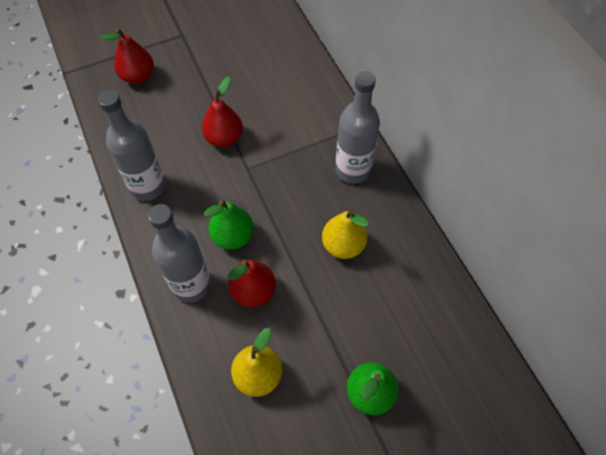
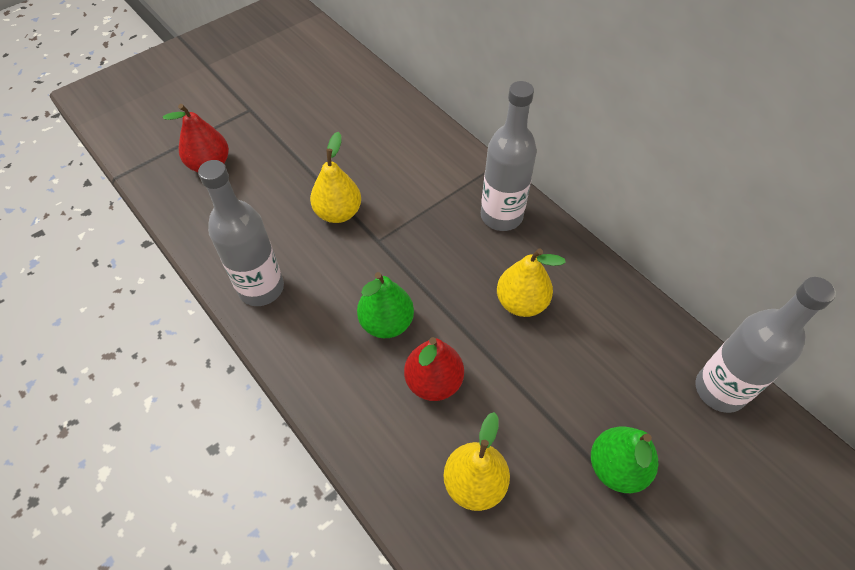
camera: 15 degrees left, 5 degrees down
grey bottle [148,204,211,303] -> grey bottle moved to [695,277,836,413]
red pear [202,77,243,147] -> yellow pear [310,132,361,223]

